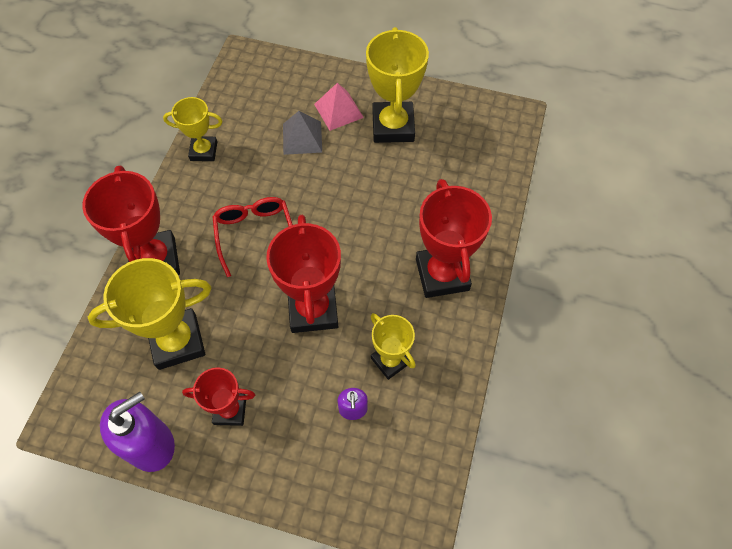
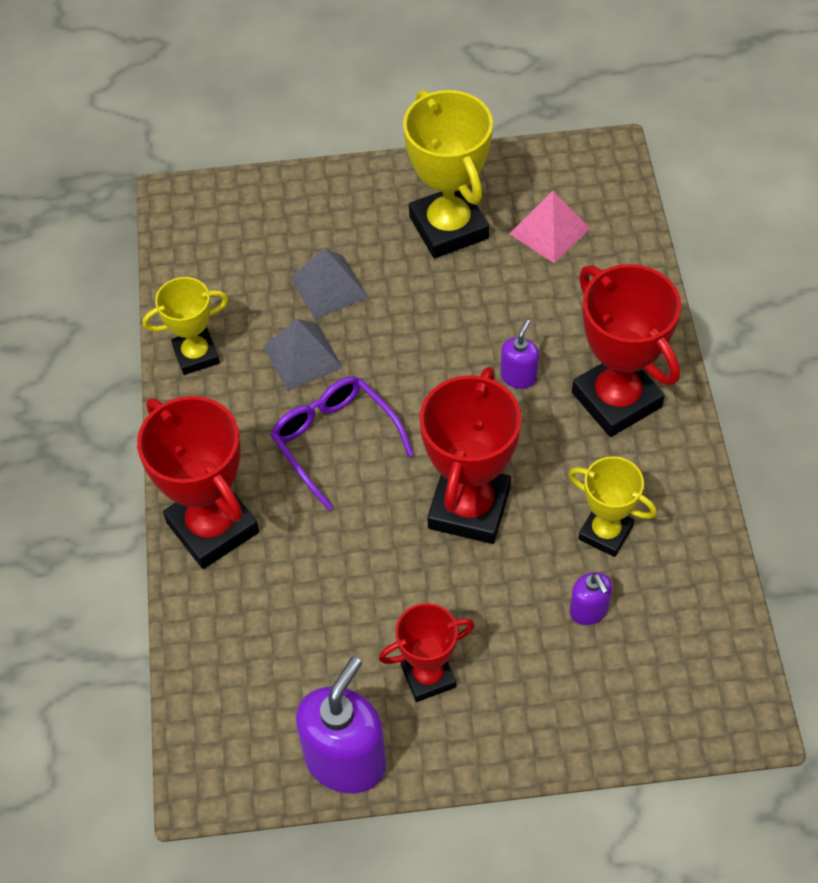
camera: 20 degrees left, 5 degrees down
yellow trophy [88,258,211,370] -> none
red glasses [212,197,293,277] -> purple glasses [270,376,414,511]
red trophy [266,215,341,333] -> red trophy turned 45 degrees clockwise [420,367,522,544]
pink pyramid [314,83,364,131] -> pink pyramid moved to [509,191,591,263]
none -> grey pyramid [263,319,343,391]
none -> purple soap dispenser [500,320,539,389]

